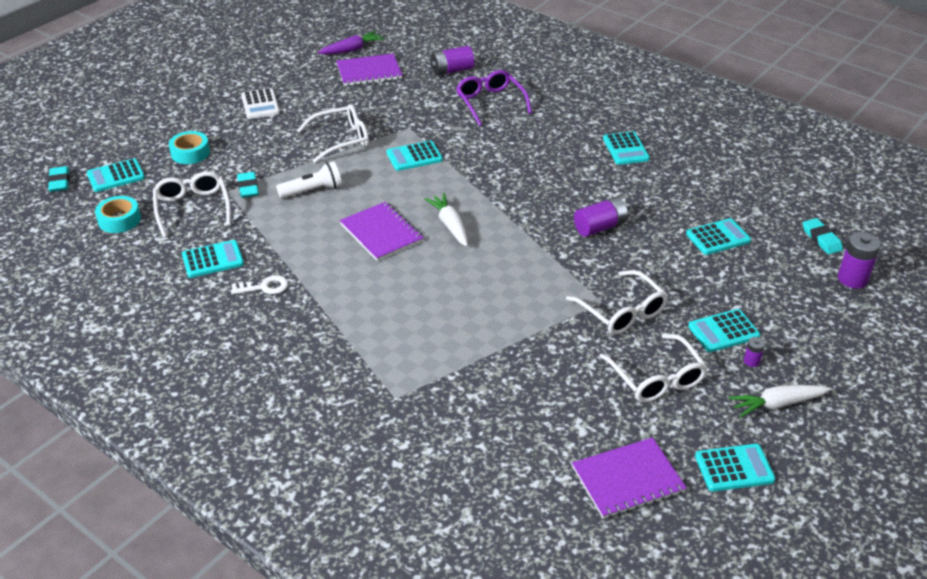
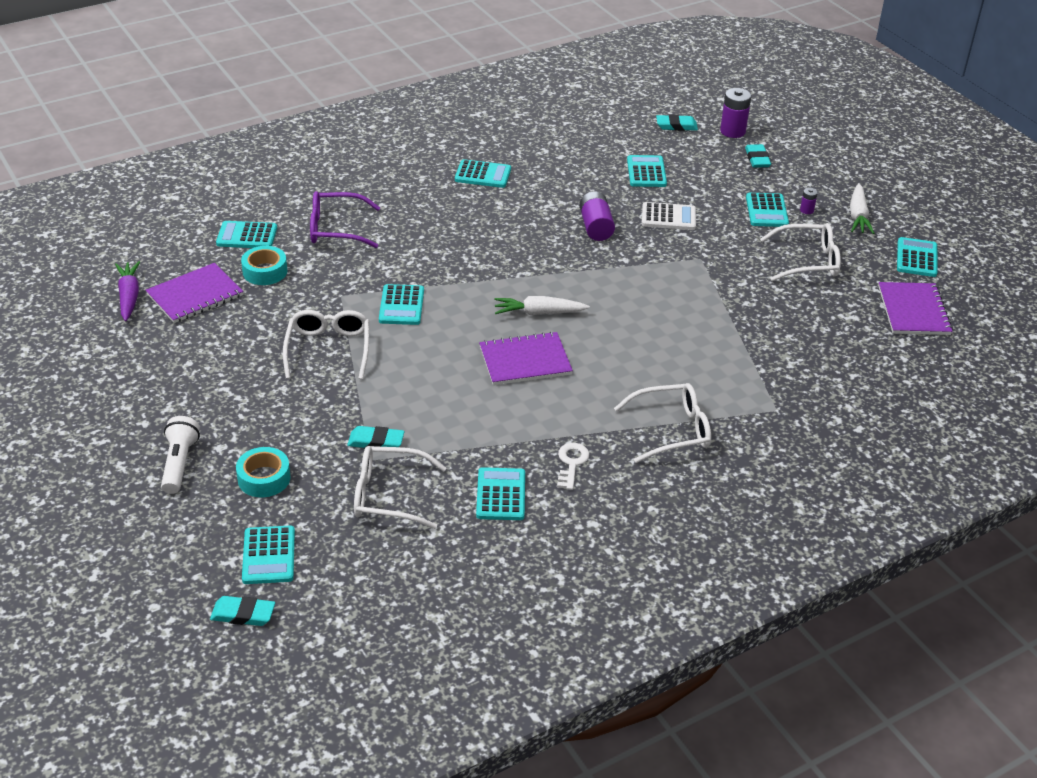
camera: 70 degrees left, 0 degrees up
turquoise tape [95,196,141,233] -> turquoise tape moved to [241,246,287,285]
white calculator [241,88,280,119] -> white calculator moved to [642,202,696,230]
white flashlight [276,161,342,199] -> white flashlight moved to [161,416,200,494]
purple notebook [336,54,402,86] -> purple notebook turned 45 degrees clockwise [146,263,243,323]
purple battery [431,46,474,76] -> turquoise calculator [216,221,277,248]
white glasses [566,270,668,335] -> white glasses moved to [614,383,711,463]
none -> turquoise eraser [745,144,771,168]

